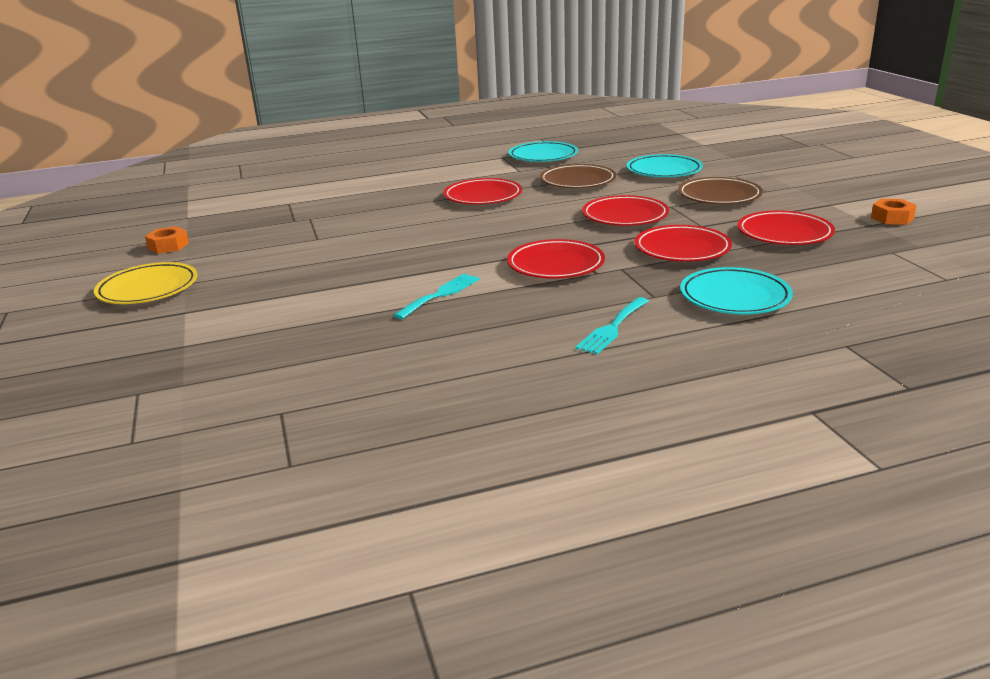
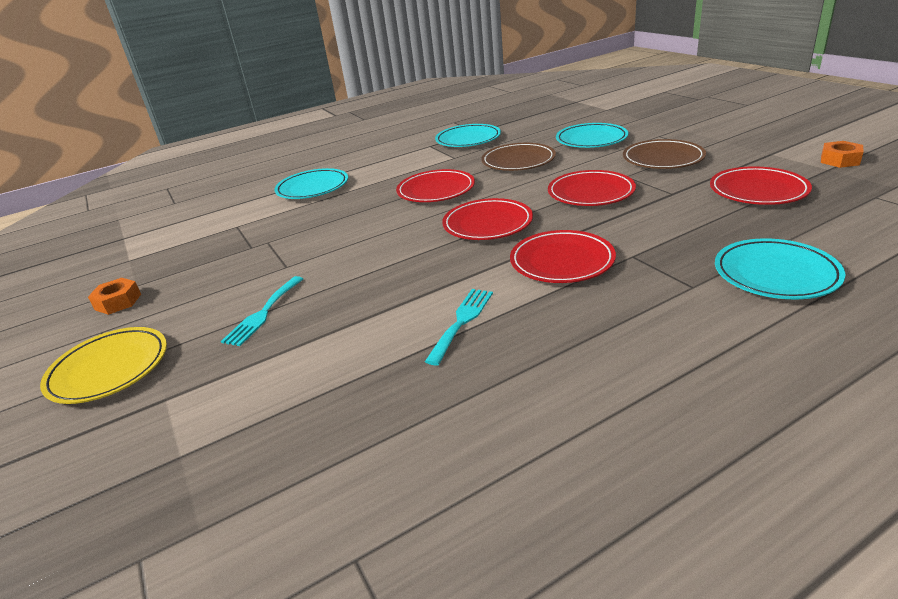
camera: 10 degrees left, 5 degrees up
turquoise fork [575,297,649,354] -> turquoise fork moved to [221,276,303,346]
red plate [635,225,732,262] -> red plate moved to [442,198,533,240]
none -> turquoise plate [274,168,348,199]

